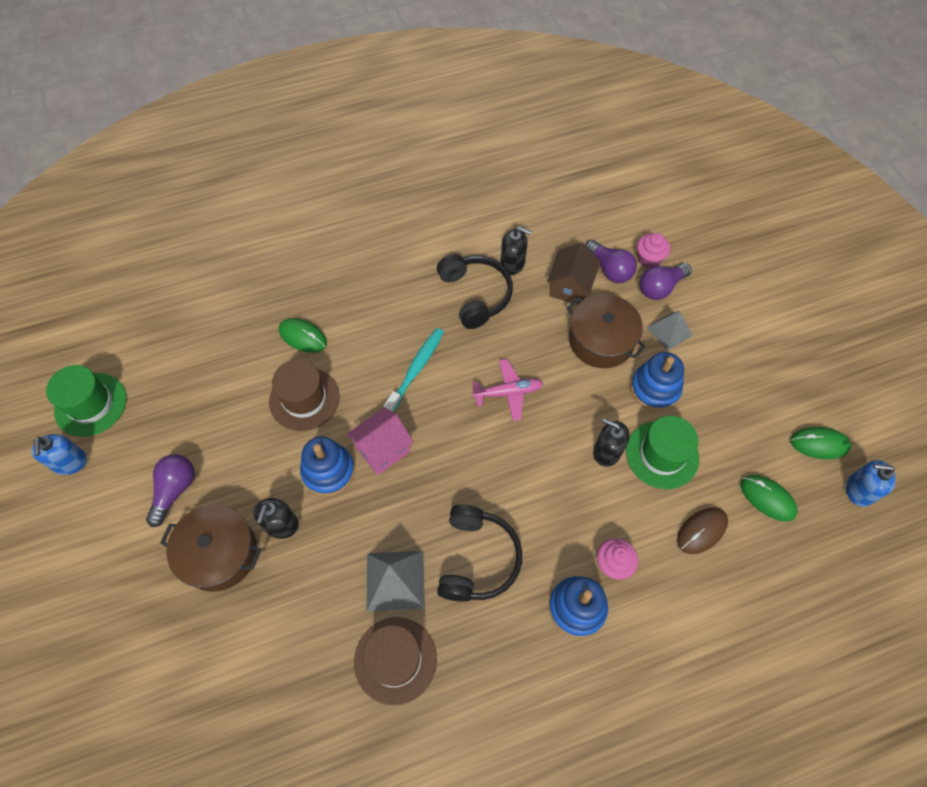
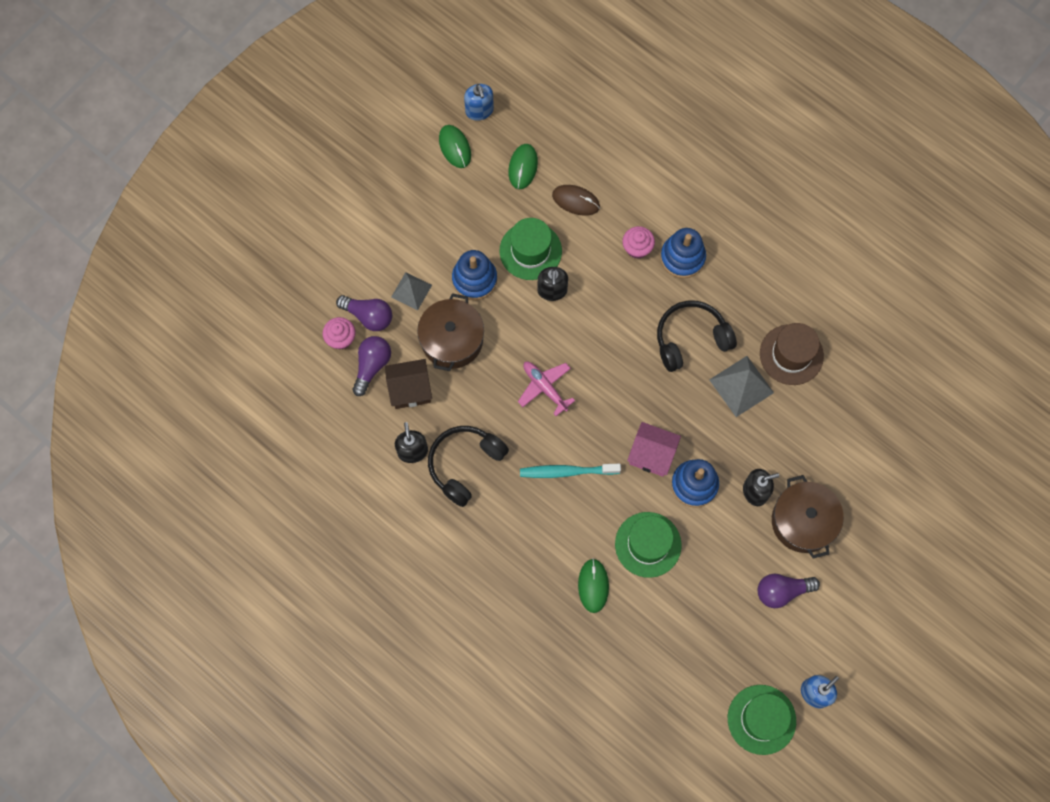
camera: 120 degrees left, 10 degrees up
brown hat [269,359,340,431] -> green hat [615,512,681,578]

